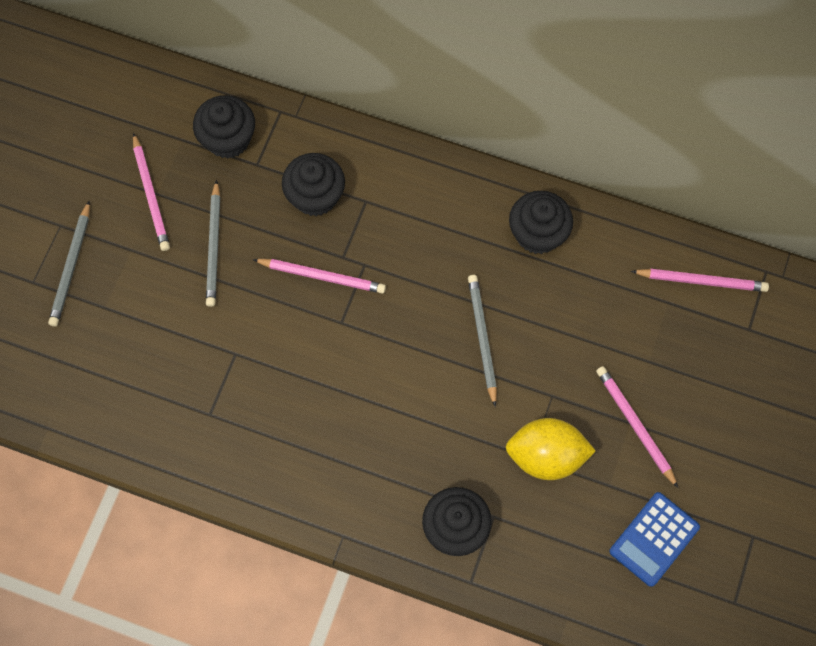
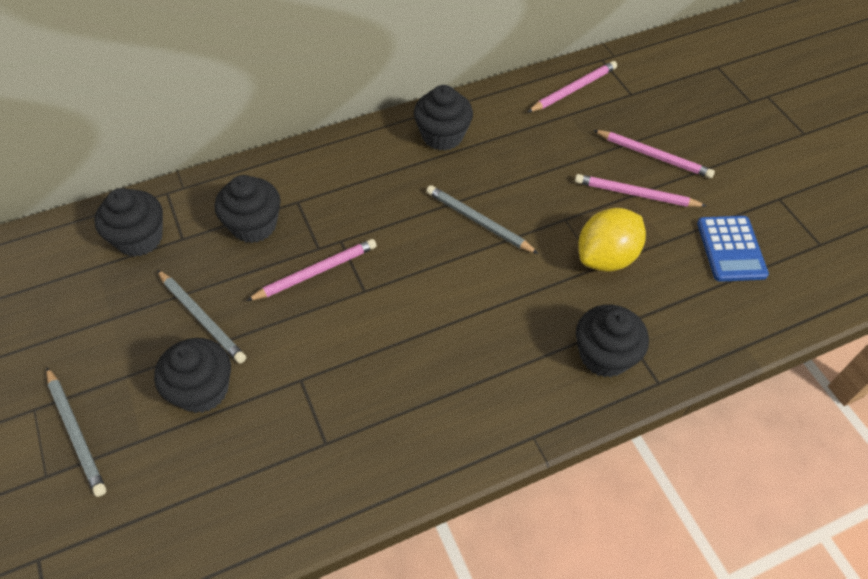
camera: 45 degrees left, 15 degrees down
pink pencil [133,133,170,251] -> pink pencil moved to [593,130,715,178]
none -> black cupcake [154,338,231,413]

